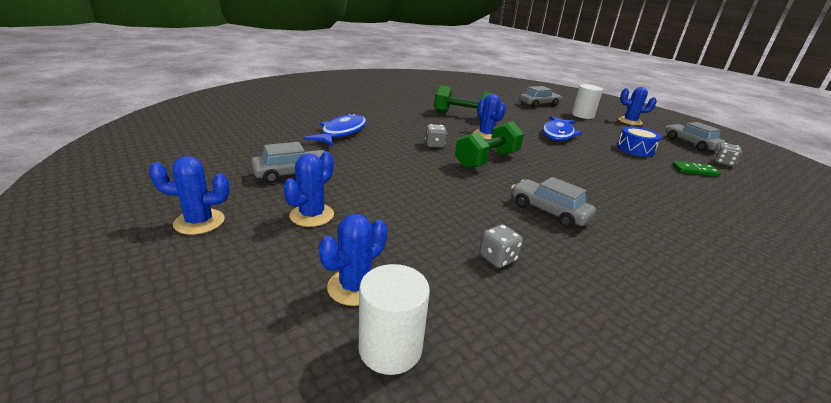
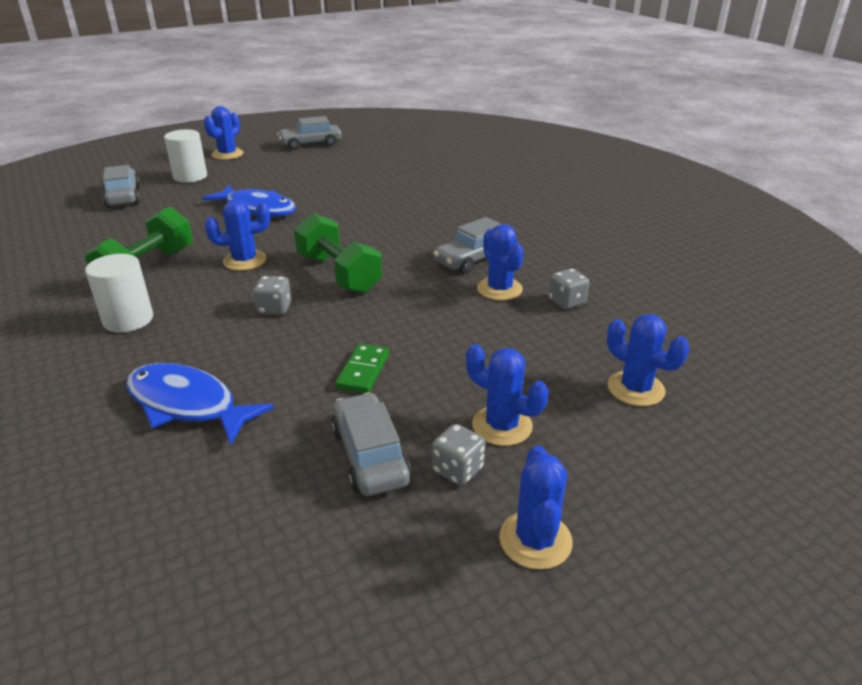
camera: 80 degrees left, 5 degrees up
white cylinder [359,264,430,375] -> white cylinder moved to [85,254,153,333]
blue drum [617,127,662,157] -> none
green domino [672,161,721,177] -> green domino moved to [335,344,389,393]
grey dice [714,143,742,166] -> grey dice moved to [432,424,485,486]
none -> blue cactus [477,224,523,300]

